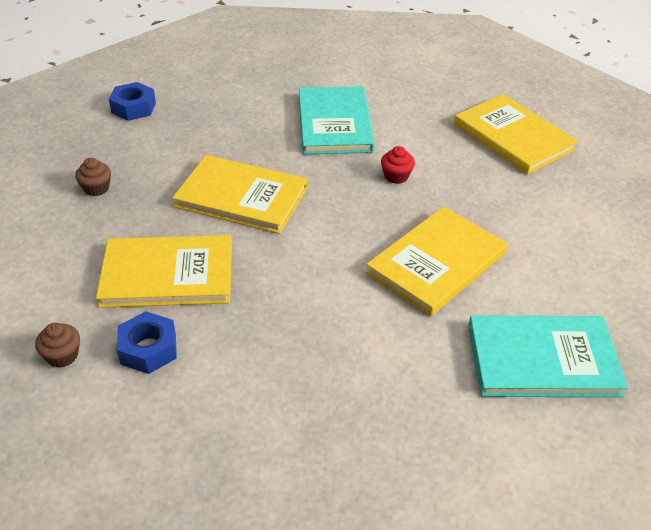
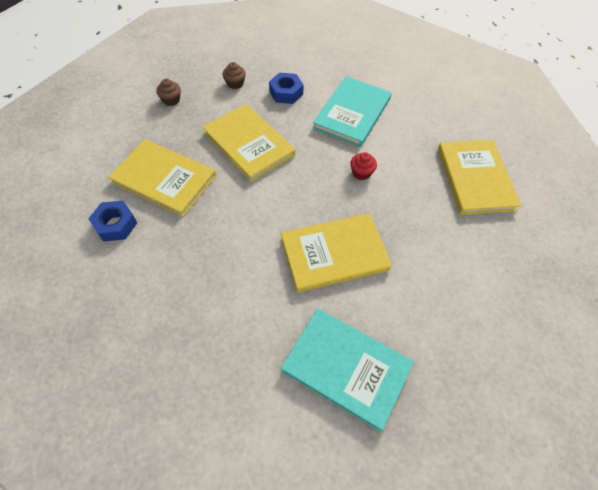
camera: 30 degrees right, 15 degrees up
brown cupcake [35,323,80,368] -> brown cupcake moved to [223,62,246,89]
blue nut [109,82,156,121] -> blue nut moved to [269,72,304,104]

